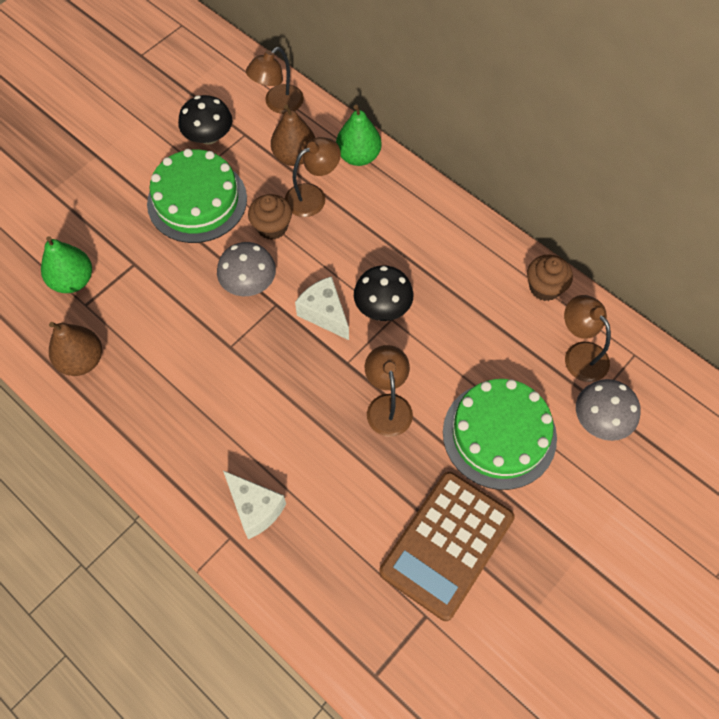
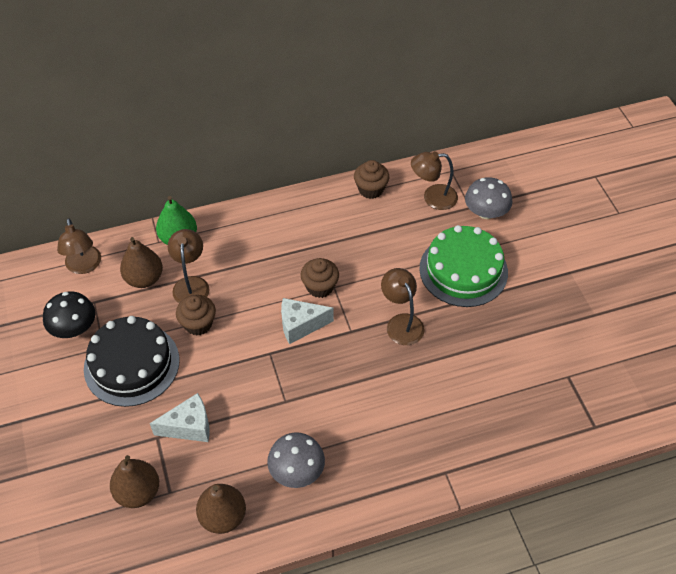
camera: 60 degrees left, 10 degrees down
green pear [41,236,92,293] -> brown pear [110,455,159,508]
green cake [147,149,247,243] -> black cake [84,316,180,407]
grey mushroom [217,242,276,296] -> grey mushroom moved to [267,433,325,488]
white cheese [223,471,286,539] -> white cheese moved to [150,393,209,442]
black mushroom [354,265,414,321] -> brown cupcake [301,258,339,298]
brown lamp [365,345,413,437] -> brown lamp turned 45 degrees clockwise [381,268,425,345]
brown calculator [379,472,515,621] -> none

